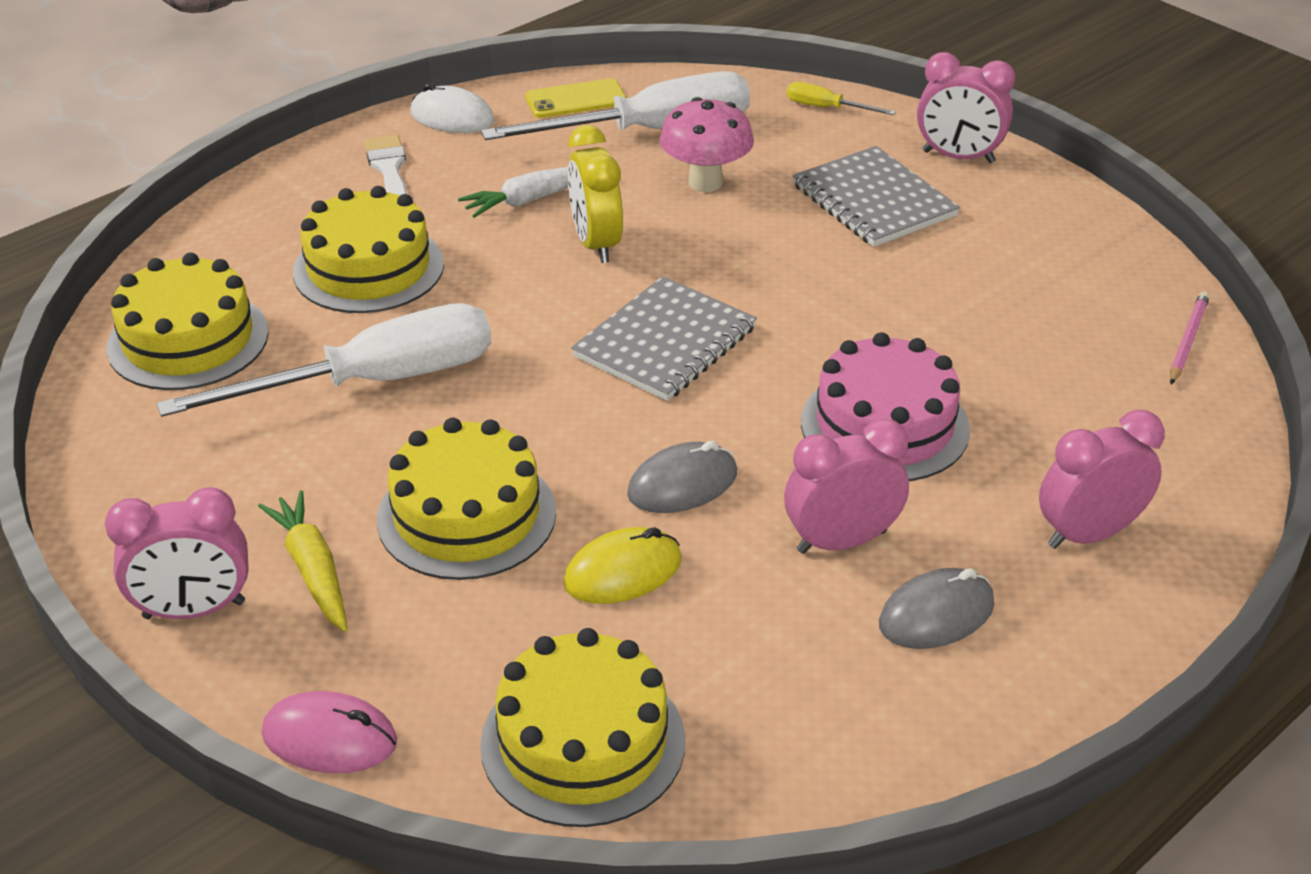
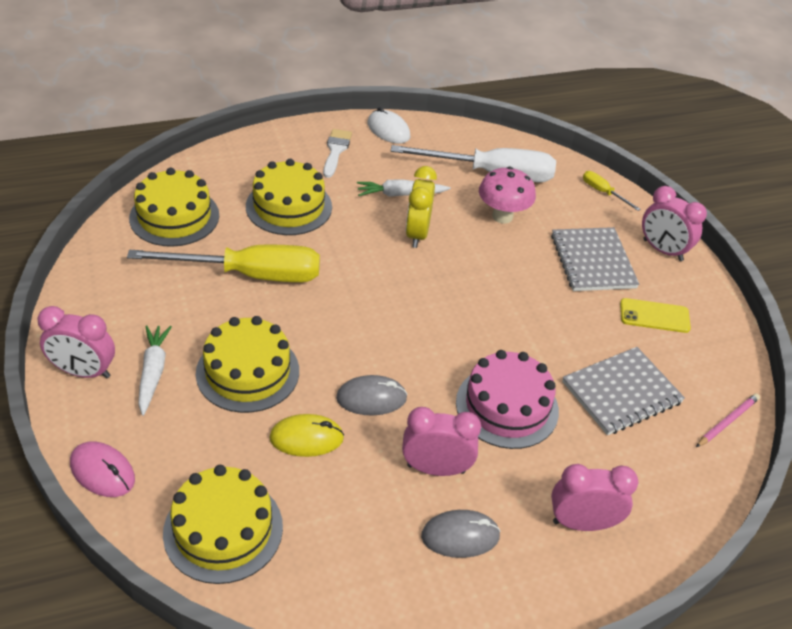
camera: 20 degrees right, 5 degrees up
white screwdriver [157,303,492,417] -> yellow screwdriver [127,245,320,282]
yellow carrot [258,490,348,632] -> white carrot [138,325,172,416]
yellow phone [525,78,627,118] -> yellow phone moved to [620,298,691,333]
grey notebook [571,276,757,401] -> grey notebook moved to [562,347,685,435]

